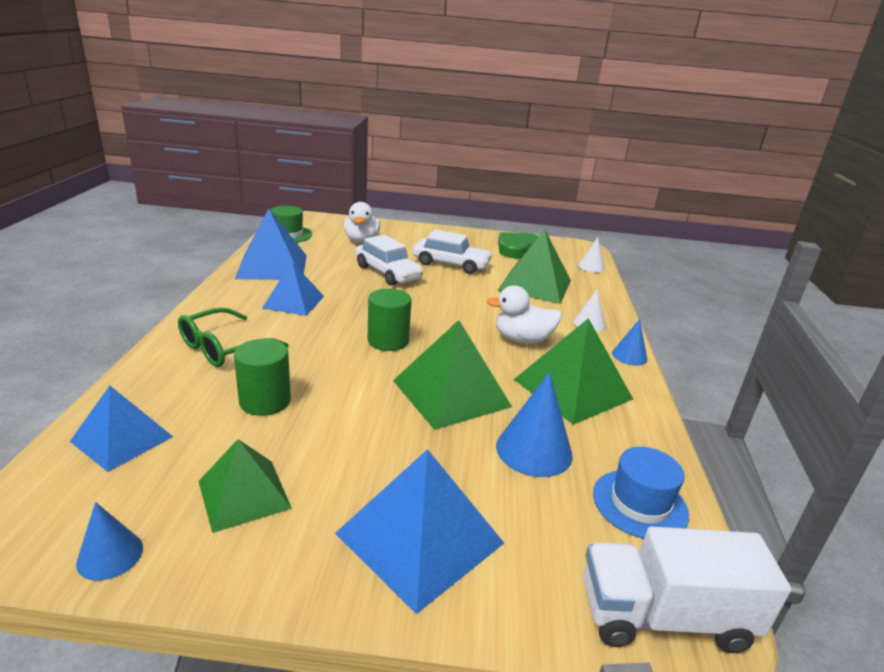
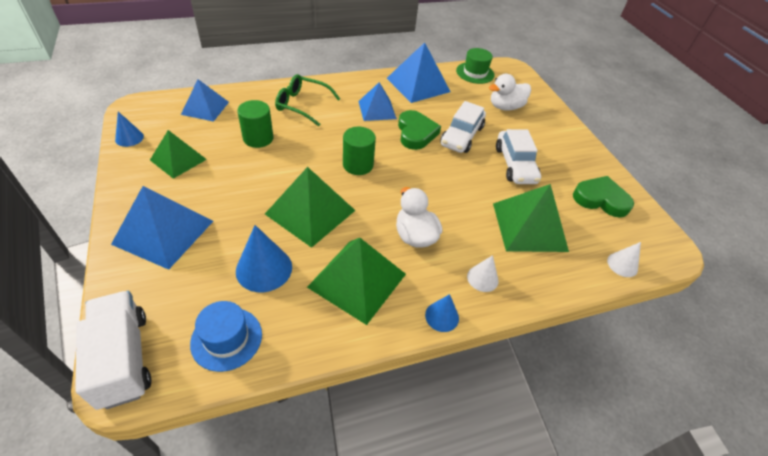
camera: 65 degrees right, 20 degrees up
none -> green heart [398,110,441,150]

